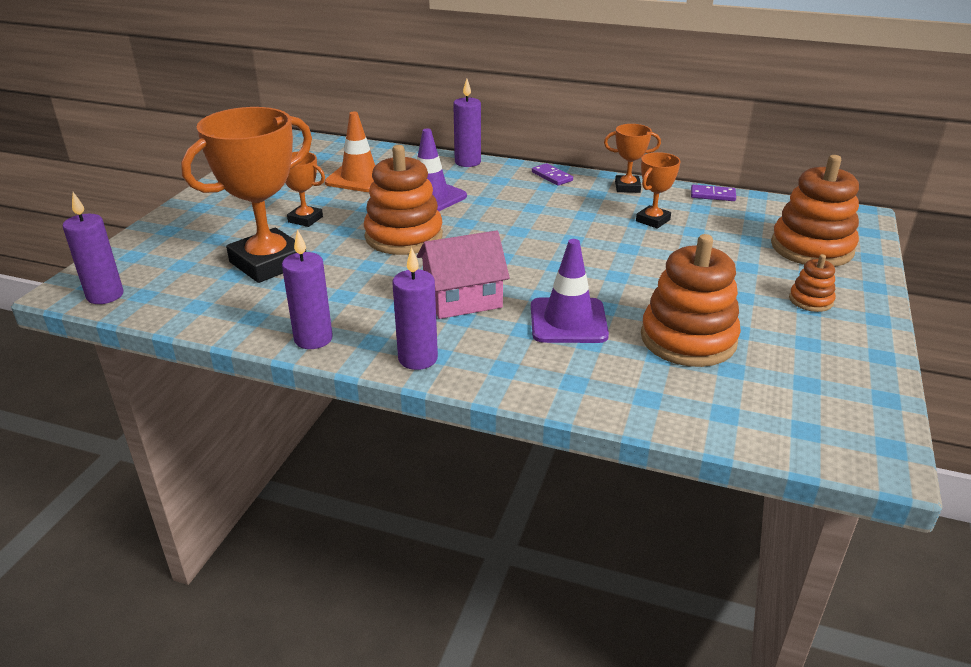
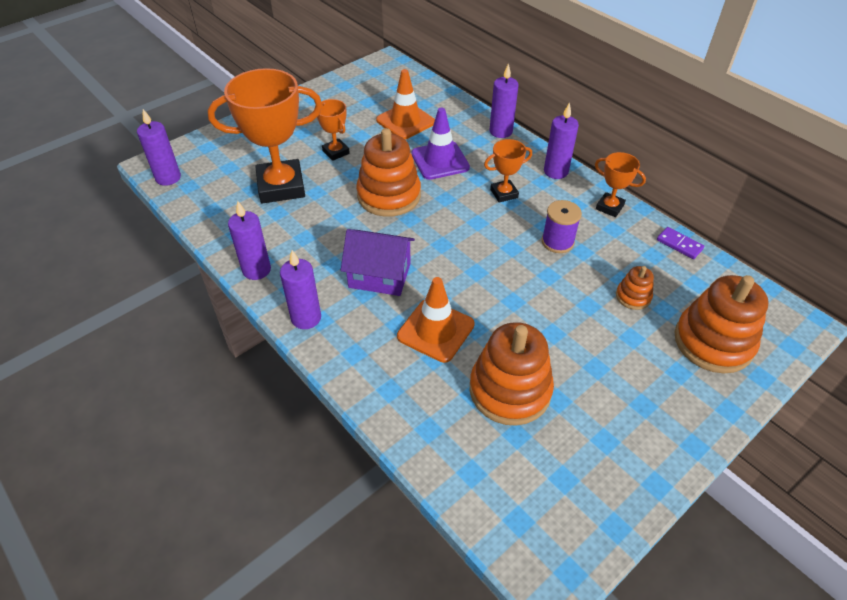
camera: 30 degrees right, 15 degrees up
pink house [417,230,510,319] -> purple house [341,229,415,296]
purple traffic cone [531,239,609,343] -> orange traffic cone [397,277,475,363]
purple domino [532,163,573,186] -> purple candle [544,102,579,179]
orange trophy [636,152,681,229] -> orange trophy moved to [484,139,532,203]
orange stacking toy [789,254,835,312] -> orange stacking toy moved to [616,266,654,310]
none -> purple spool [542,200,582,253]

